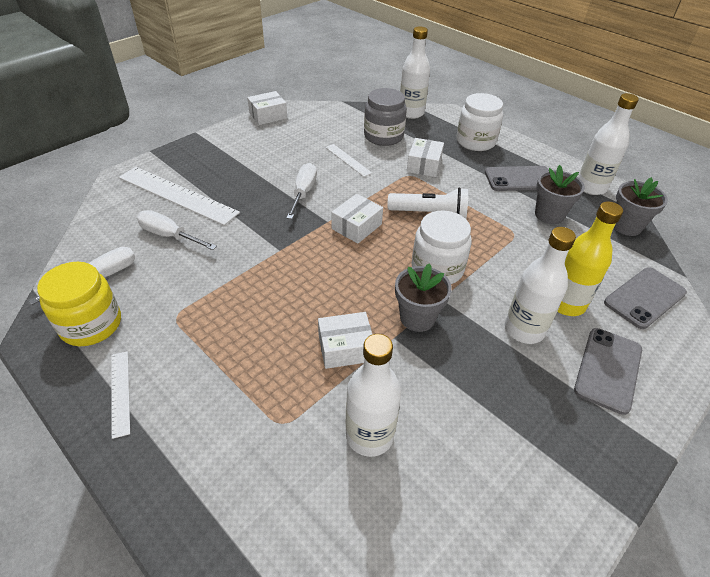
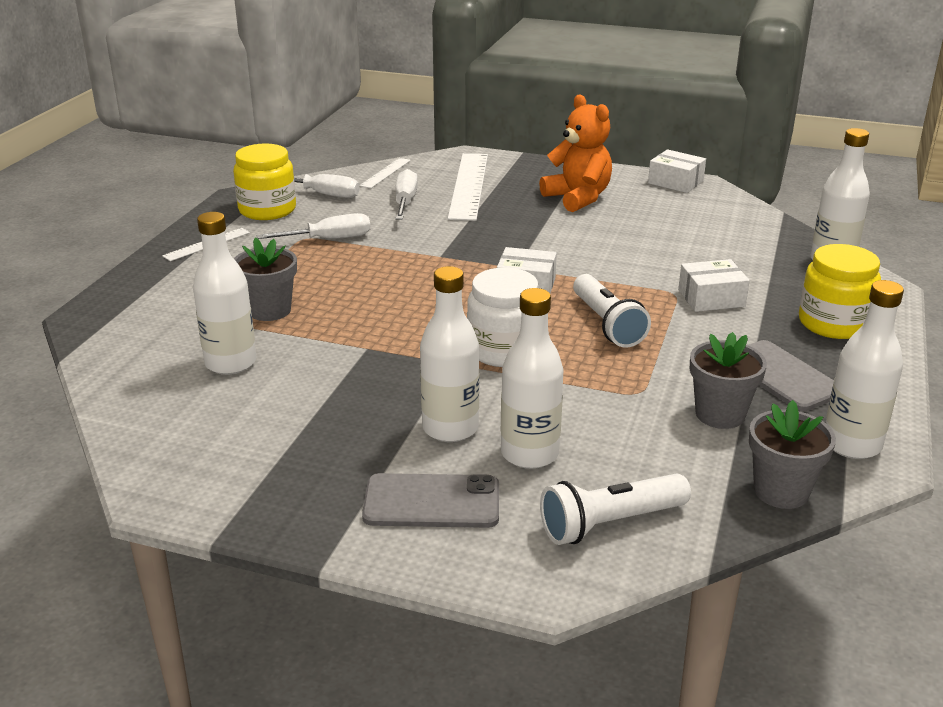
camera: 65 degrees right, 15 degrees down
white screwdriver [286,163,317,219] -> white screwdriver moved to [256,213,370,239]
white box [318,312,372,369] -> none
white ruler [325,144,372,177] -> white ruler moved to [360,158,411,188]
grey jar [364,88,407,146] -> none
grey flower pot [395,263,452,332] -> grey flower pot moved to [234,238,297,321]
white jar [456,93,503,151] -> yellow jar [799,244,881,339]
yellow bottle [557,201,623,316] -> white bottle [501,288,564,469]
grey phone [604,268,687,329] -> white flashlight [540,474,691,545]
none -> orange teddy bear [539,95,612,212]

